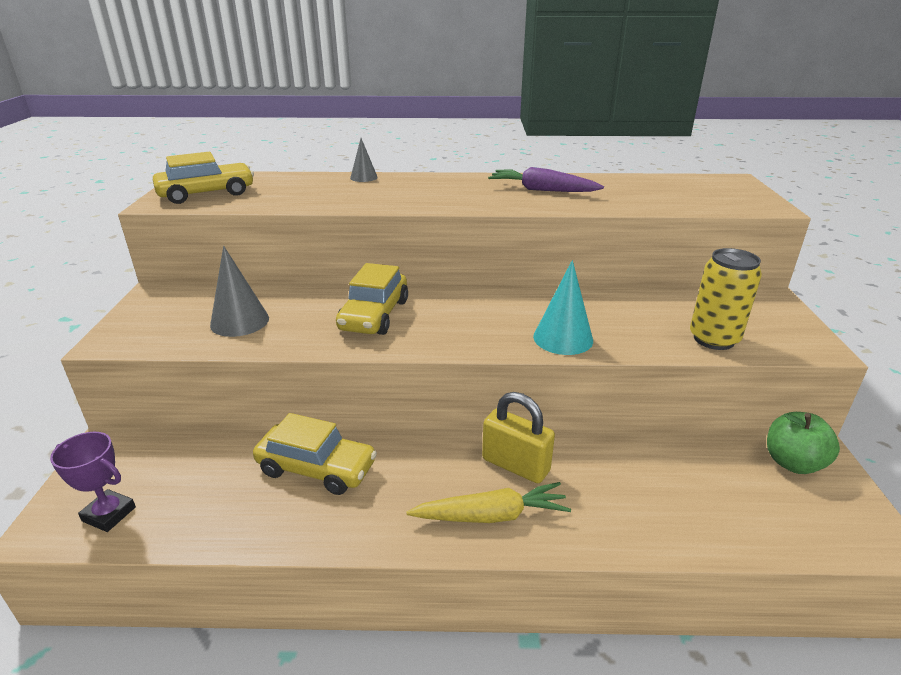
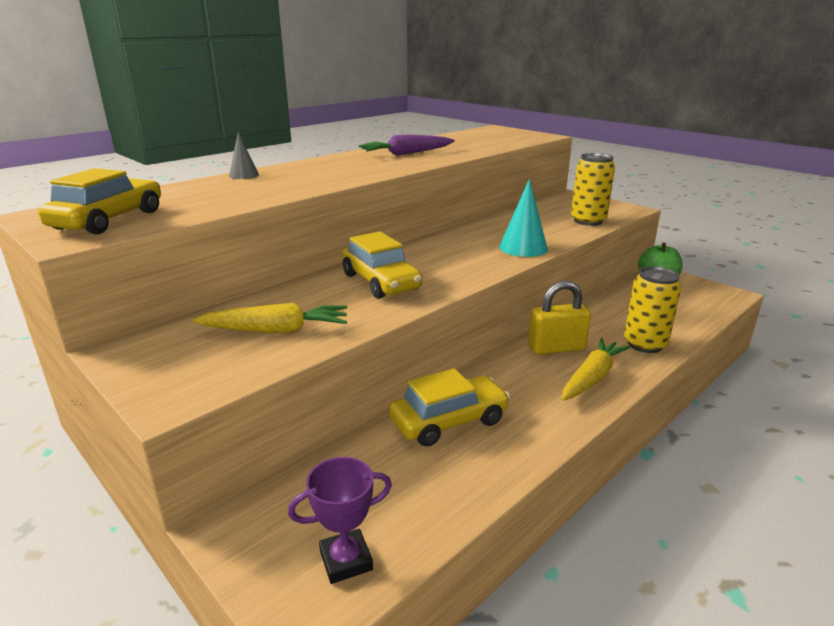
camera: 45 degrees left, 5 degrees down
grey cone [210,246,269,337] -> yellow carrot [192,303,347,333]
none -> yellow can [624,266,681,353]

